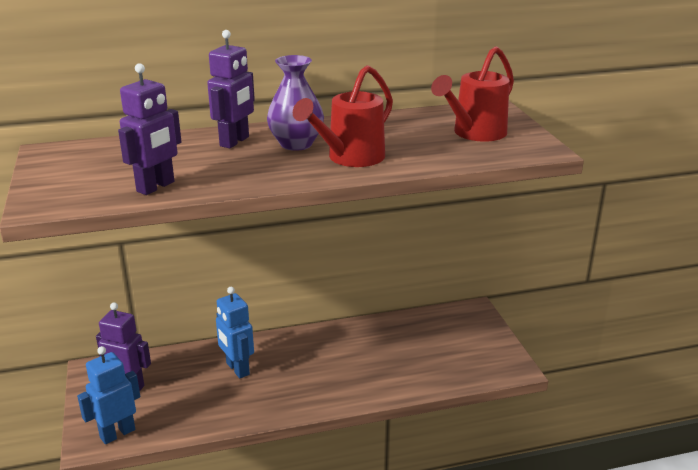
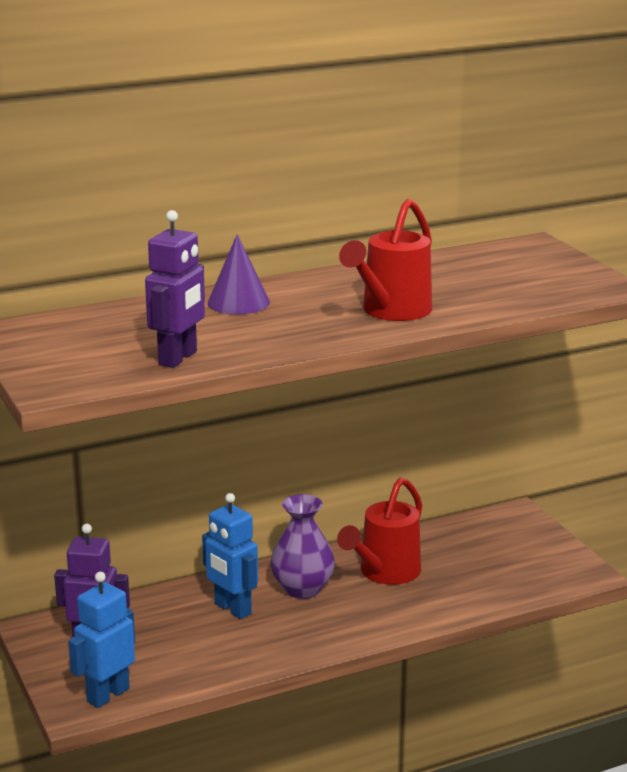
camera: 10 degrees left, 5 degrees down
purple robot [207,30,255,148] -> purple cone [207,234,270,315]
purple vase [267,55,324,151] -> purple vase moved to [271,494,335,599]
red watering can [431,46,514,142] -> red watering can moved to [337,477,422,585]

